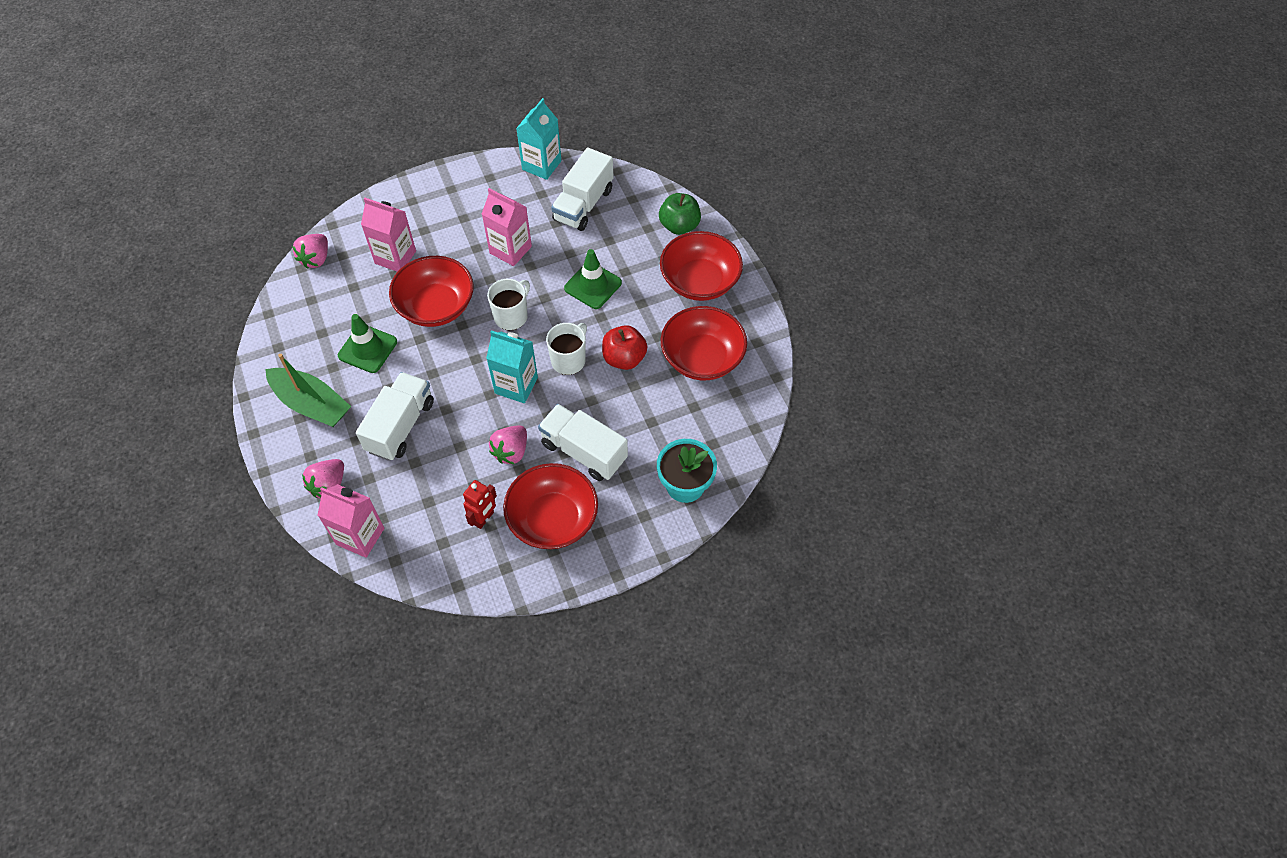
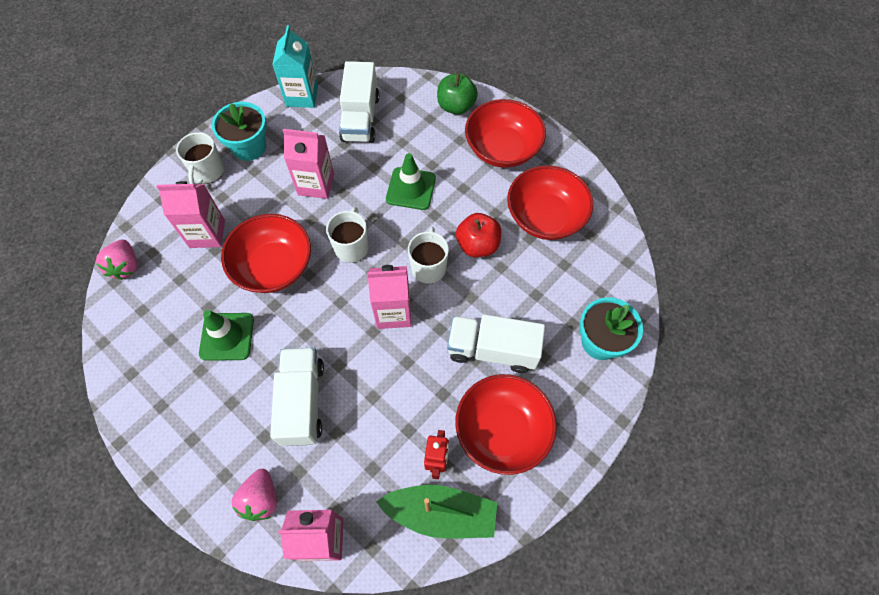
camera: 25 degrees left, 5 degrees up
green boat [265,354,351,427] -> green boat moved to [376,485,497,539]
turquoise carton [486,330,538,403] -> pink carton [367,265,411,329]
pink strawberry [489,426,527,464] -> none
none -> white mug [176,132,224,184]
none -> turquoise flower pot [212,102,267,161]

